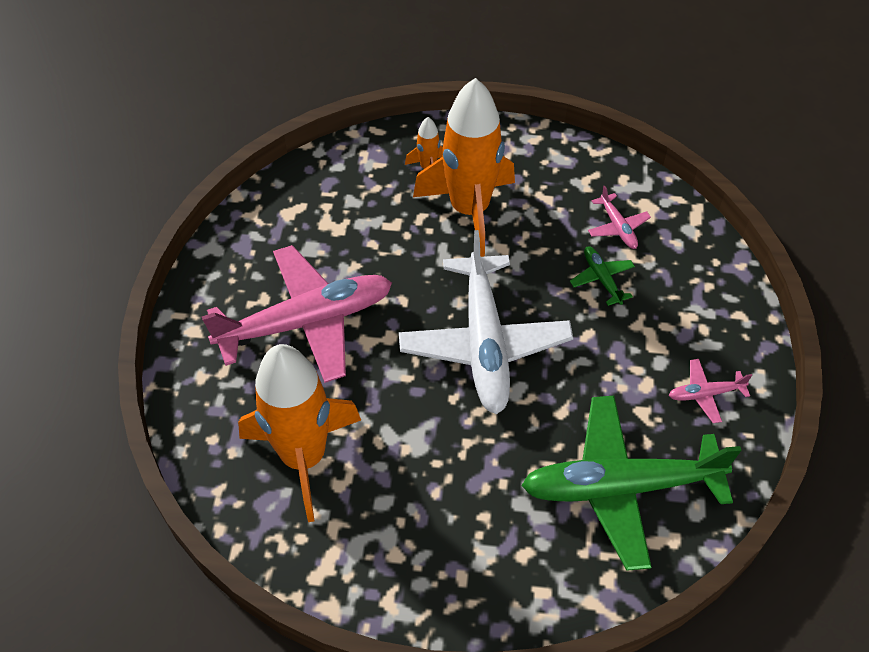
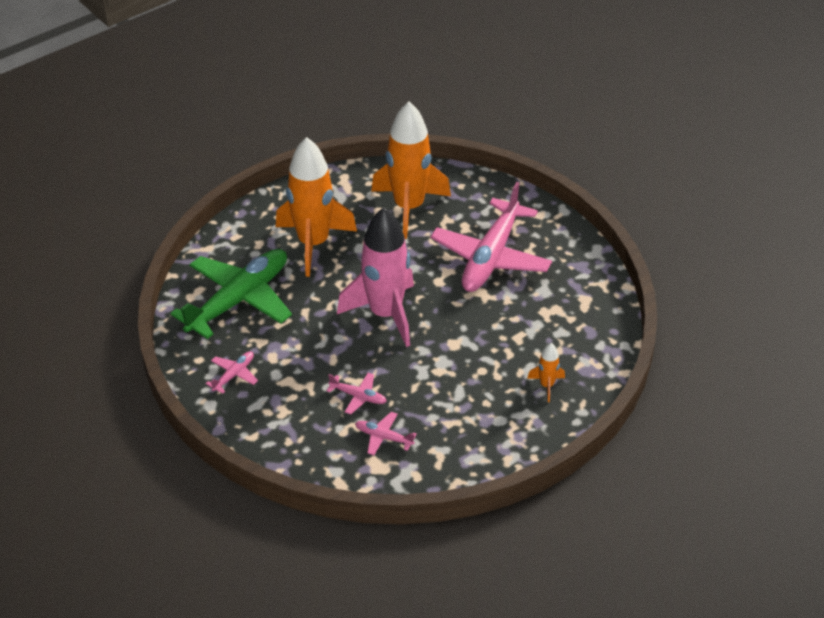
camera: 135 degrees right, 10 degrees down
white plane [399,230,573,414] -> pink rocket [337,207,414,347]
orange rocket [413,78,515,257] -> orange rocket moved to [276,137,357,277]
green plane [570,246,635,306] -> pink plane [327,373,387,414]

